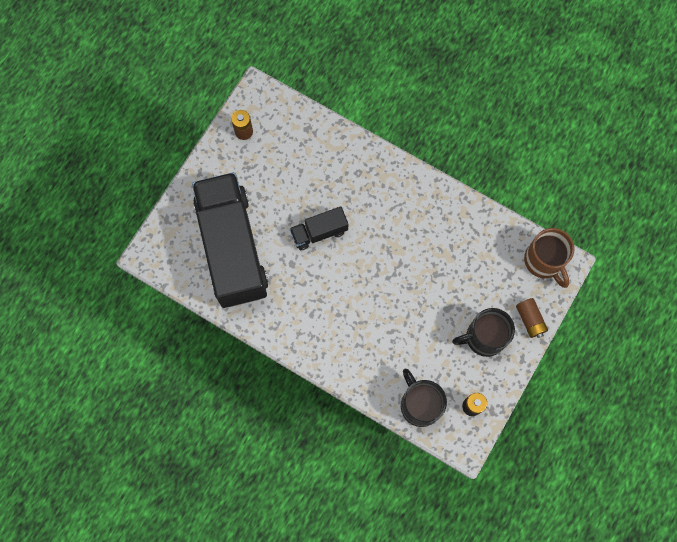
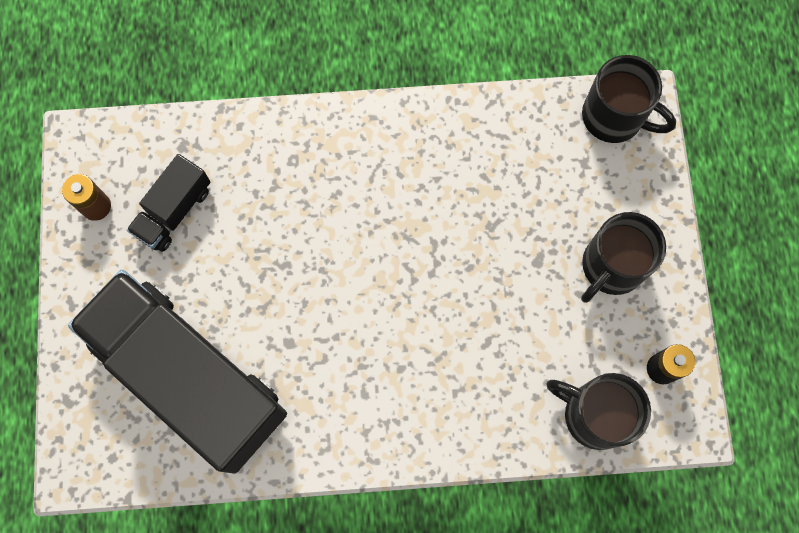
camera: 35 degrees left, 0 degrees up
black truck [289,206,348,250] -> black truck moved to [127,154,211,252]
brown battery [516,298,548,338] -> none
brown mug [524,228,574,288] -> black mug [582,55,676,143]

